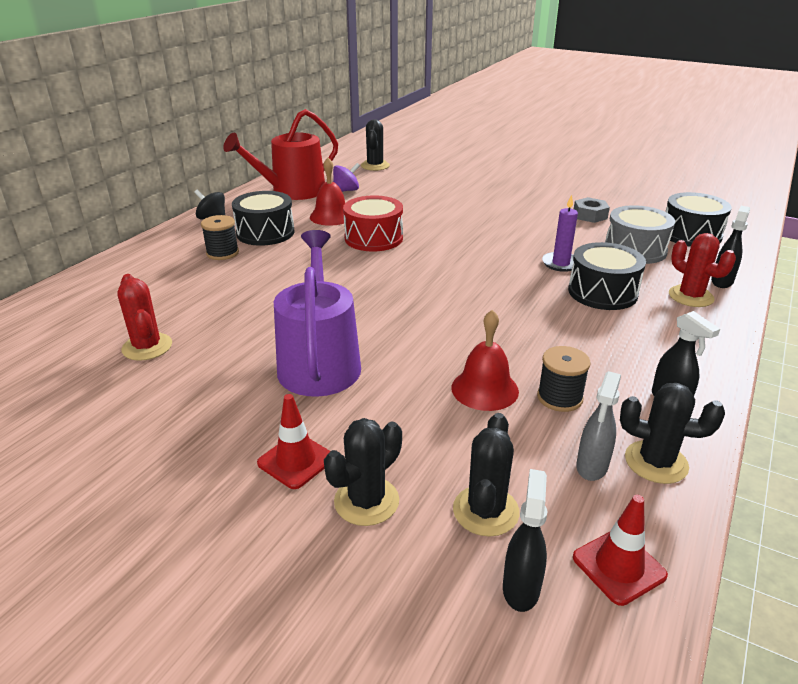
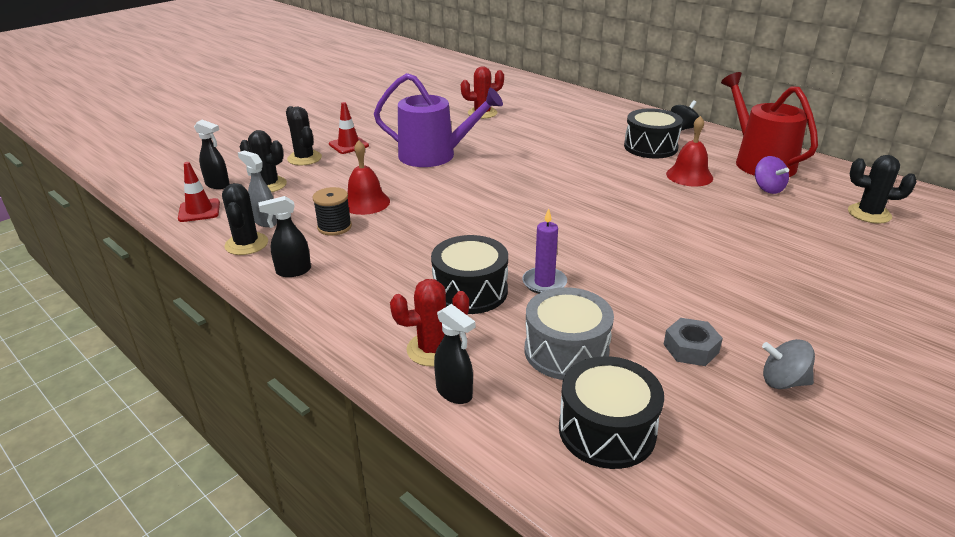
camera: 105 degrees right, 0 degrees up
black spool [201,215,239,260] -> none
red drum [343,196,403,251] -> none
black cactus [620,383,725,484] -> black cactus turned 45 degrees counterclockwise [222,183,268,255]
none -> grey spinning top [762,339,815,389]

